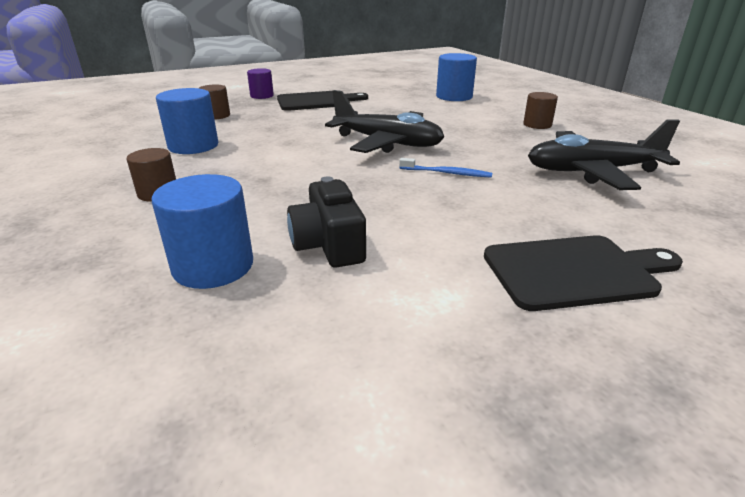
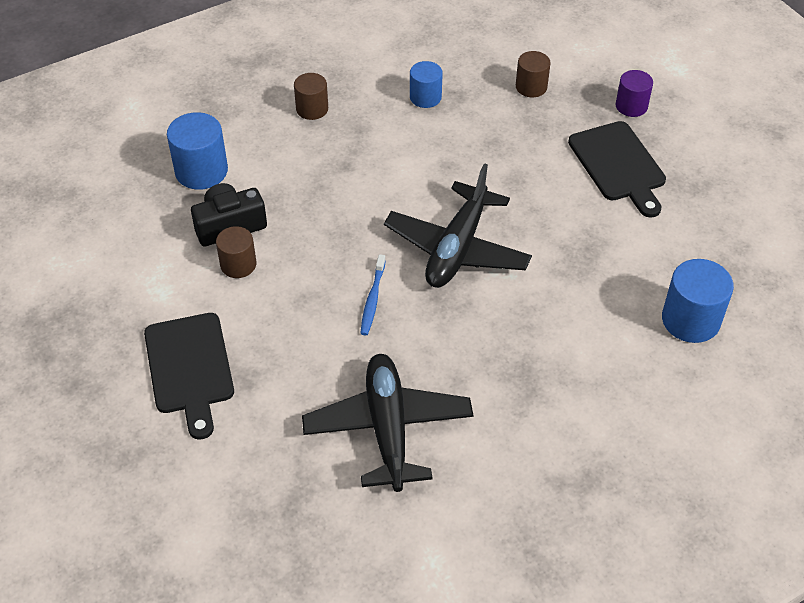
camera: 85 degrees right, 20 degrees up
blue cylinder [156,88,218,154] -> blue cylinder [410,61,443,108], size x0.64
brown cylinder [523,92,558,129] -> brown cylinder moved to [216,226,256,278]

